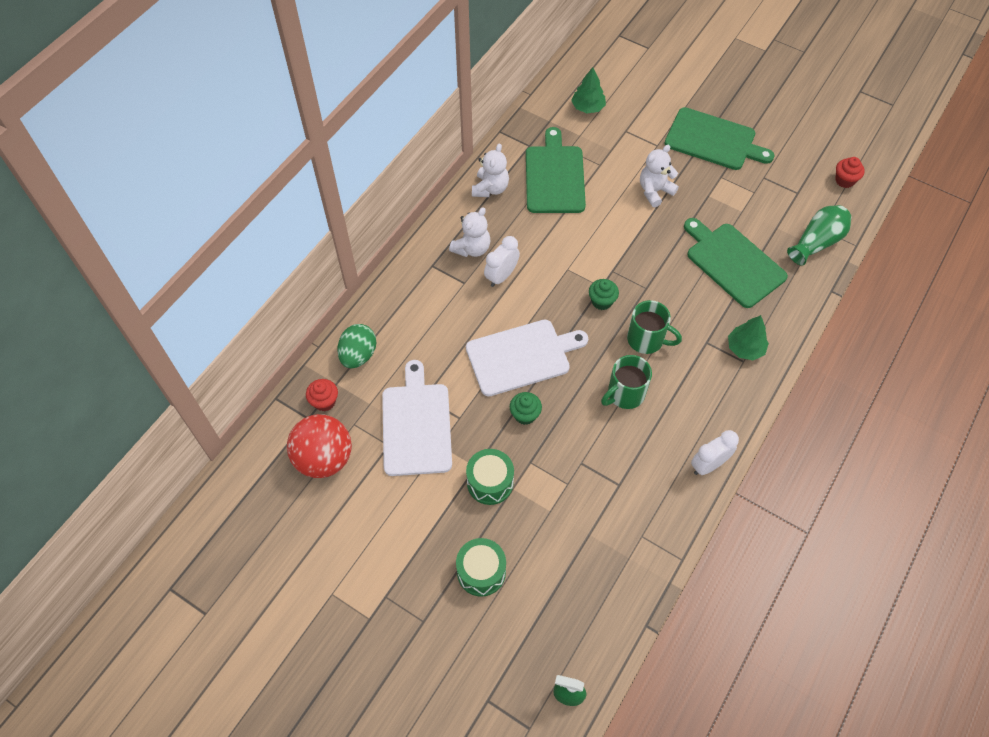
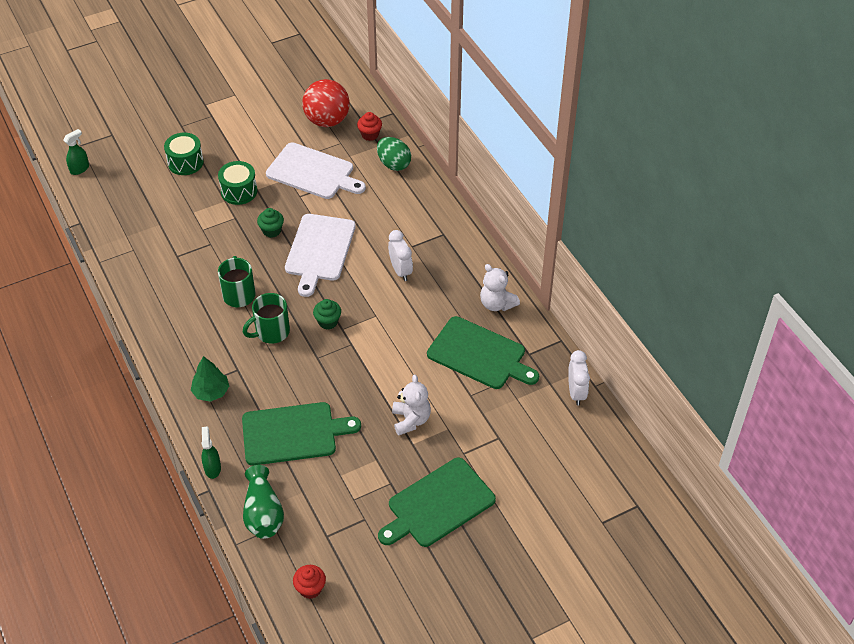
camera: 120 degrees right, 10 degrees down
white teddy bear [449,207,491,257] -> none
green tree [571,67,606,113] -> none
white clock [691,430,739,475] -> white clock moved to [568,350,590,406]
none -> green spray bottle [202,426,221,479]

